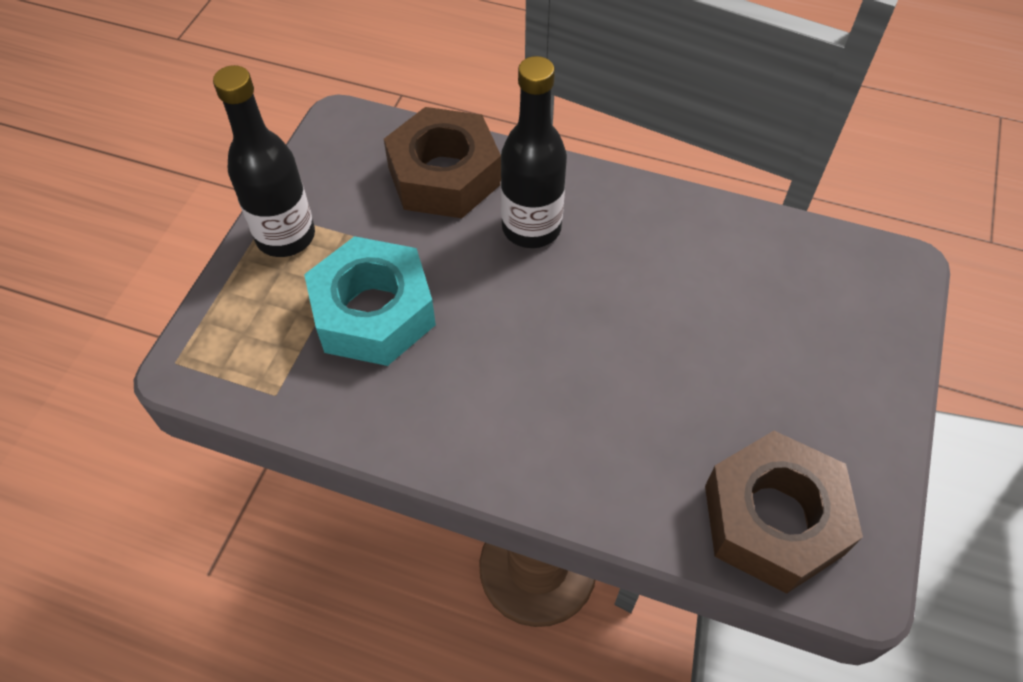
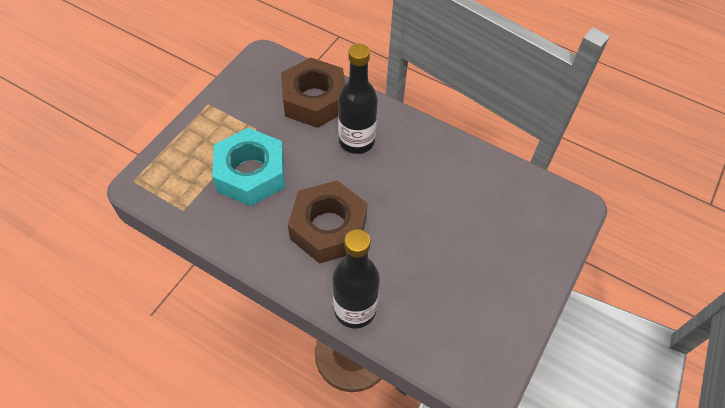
camera: 10 degrees right, 0 degrees up
black bottle [213,65,315,257] -> black bottle moved to [333,229,380,328]
brown nut [705,431,863,594] -> brown nut moved to [288,180,367,264]

